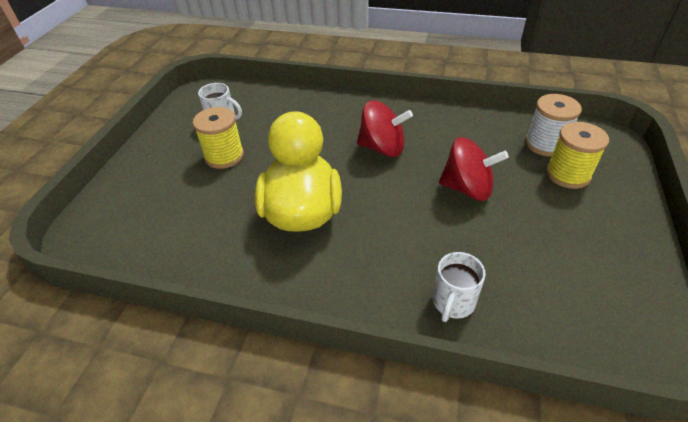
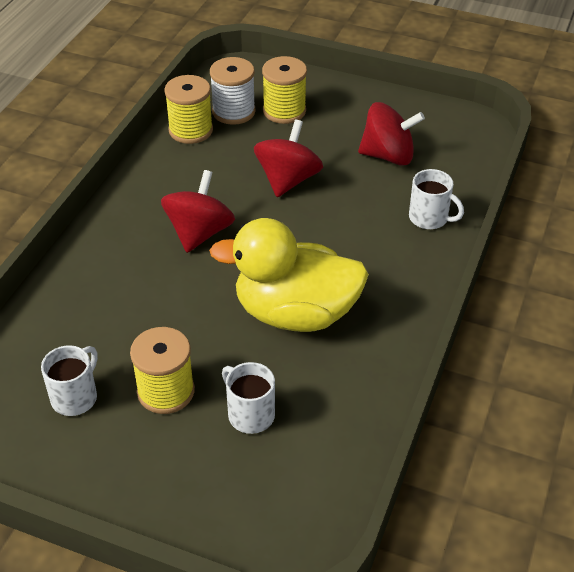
camera: 85 degrees left, 0 degrees up
none -> yellow spool [164,75,213,144]
none -> white mug [222,362,275,434]
none -> red spinning top [358,102,425,166]

